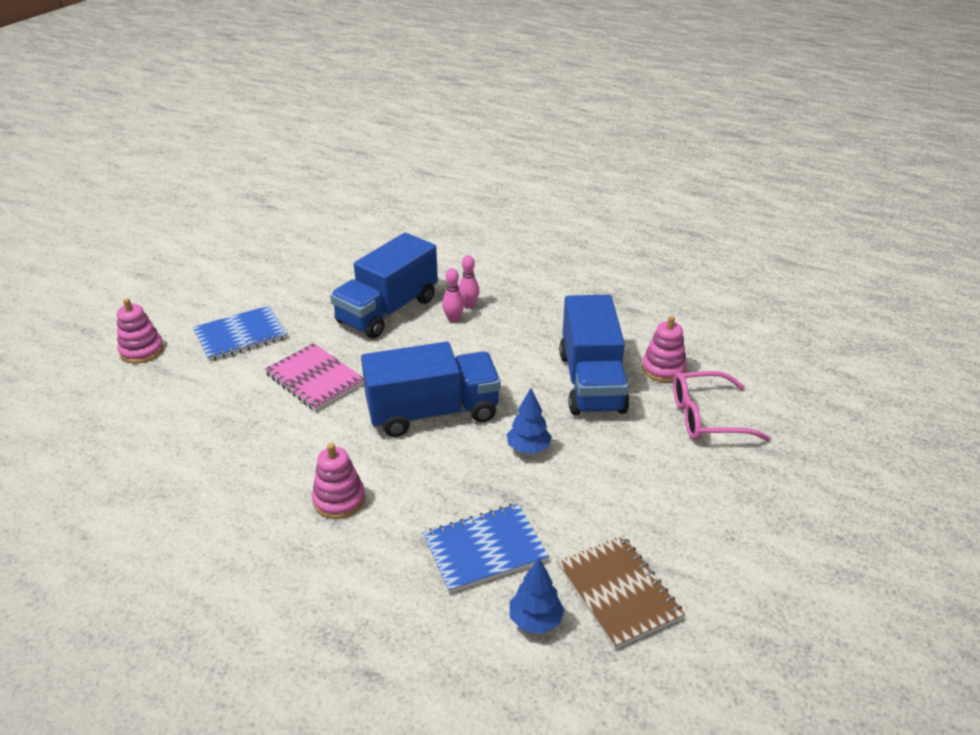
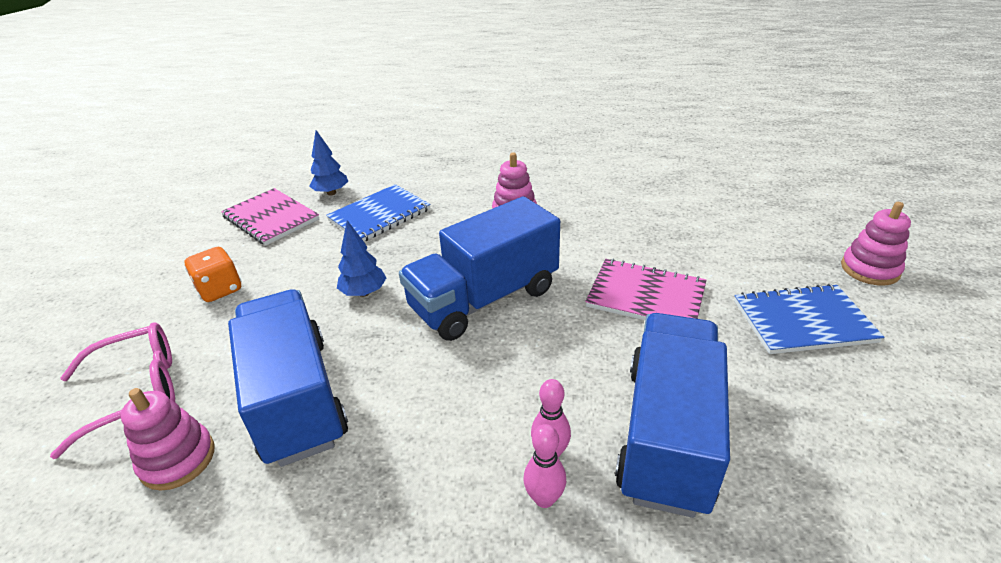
camera: 160 degrees right, 0 degrees up
blue notebook [193,306,287,361] -> blue notebook turned 45 degrees clockwise [734,284,884,354]
brown notebook [557,535,685,649] -> pink notebook [221,188,319,245]
none -> orange dice [185,247,241,302]

